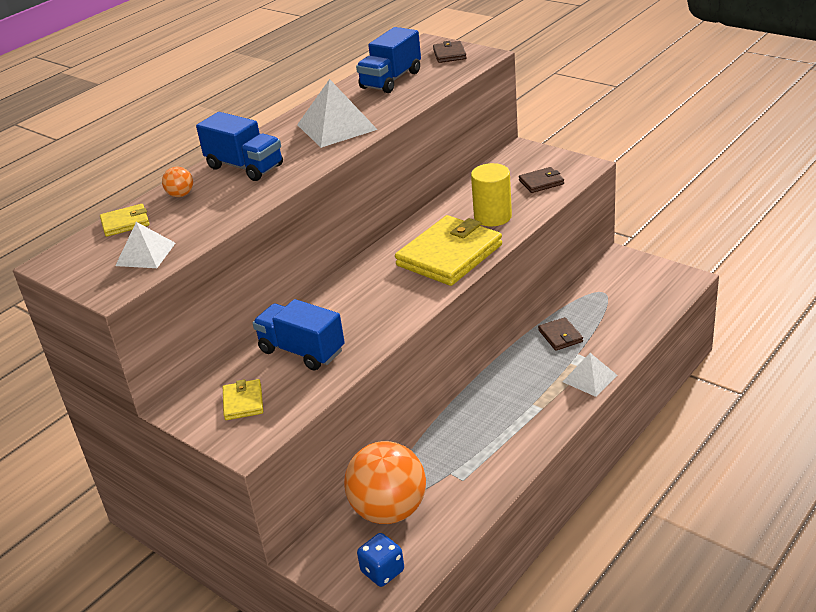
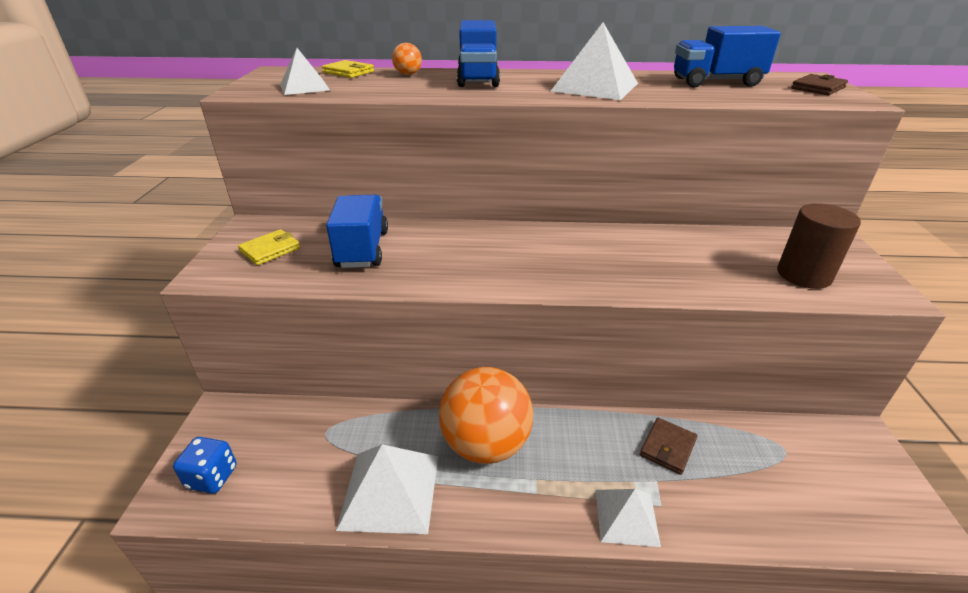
camera: 50 degrees right, 0 degrees up
orange ball [344,441,426,524] -> orange ball moved to [439,367,533,464]
yellow wallet [395,215,502,286] -> none
yellow cylinder [471,163,512,226] -> none
brown wallet [519,167,564,193] -> brown cylinder [777,203,861,289]
none -> white pyramid [336,444,438,534]

